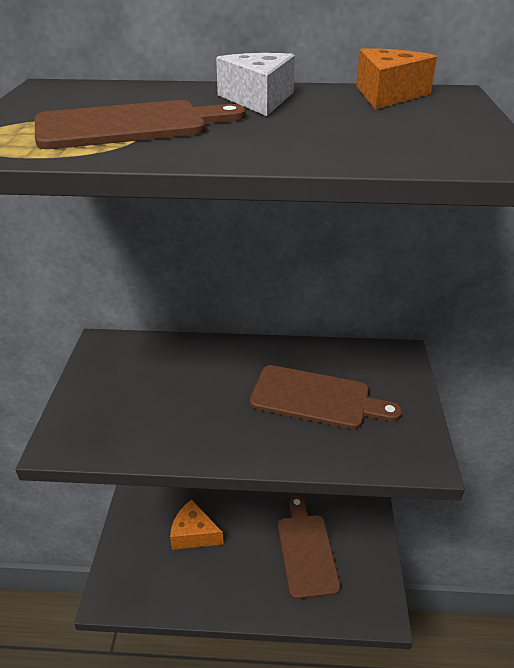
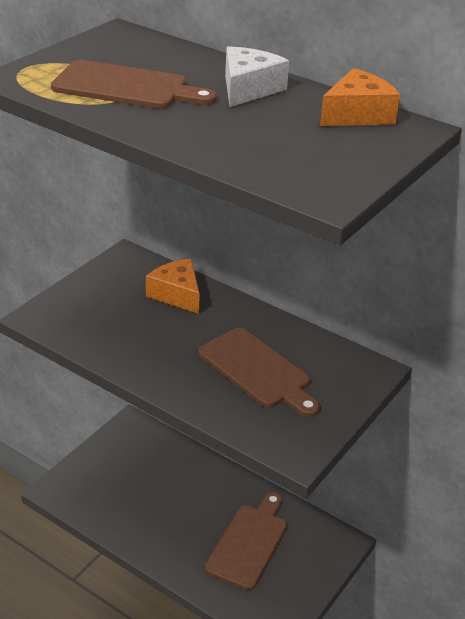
camera: 30 degrees right, 0 degrees up
orange cheese [170,499,224,550] -> orange cheese moved to [146,259,200,314]

